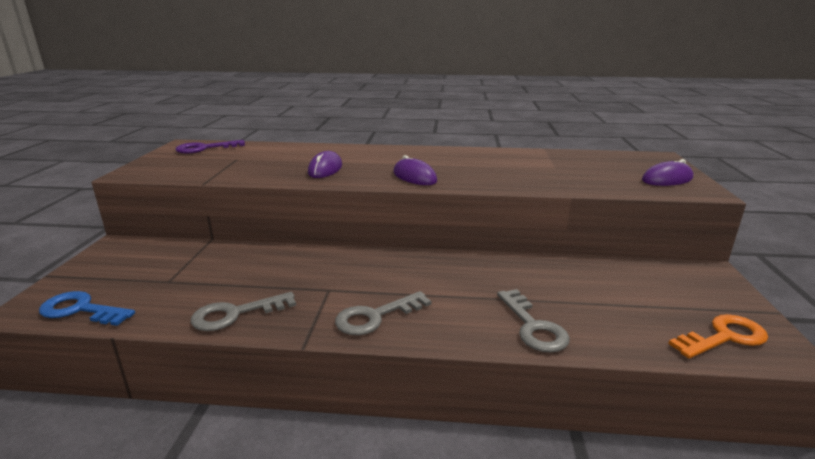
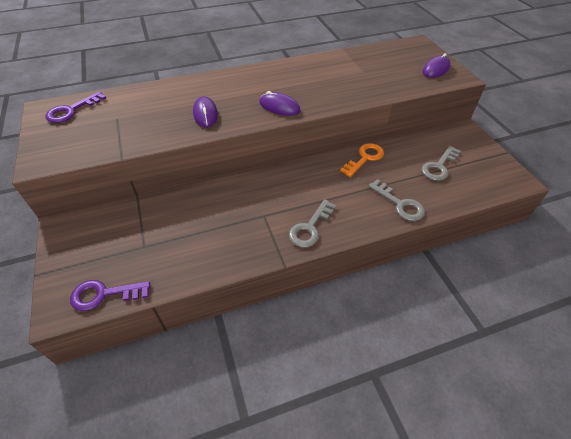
camera: 25 degrees left, 25 degrees up
blue key [39,291,135,326] -> purple key [70,280,150,311]
grey key [191,292,296,331] -> grey key moved to [421,146,461,181]
orange key [668,314,768,359] -> orange key moved to [340,143,384,177]

